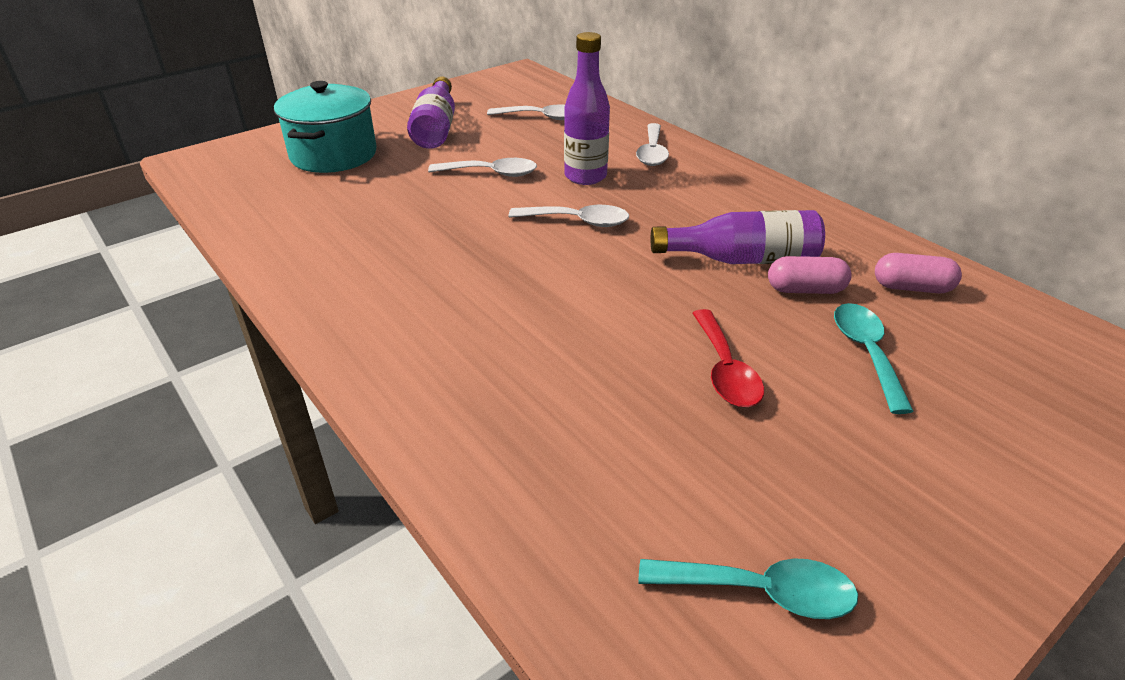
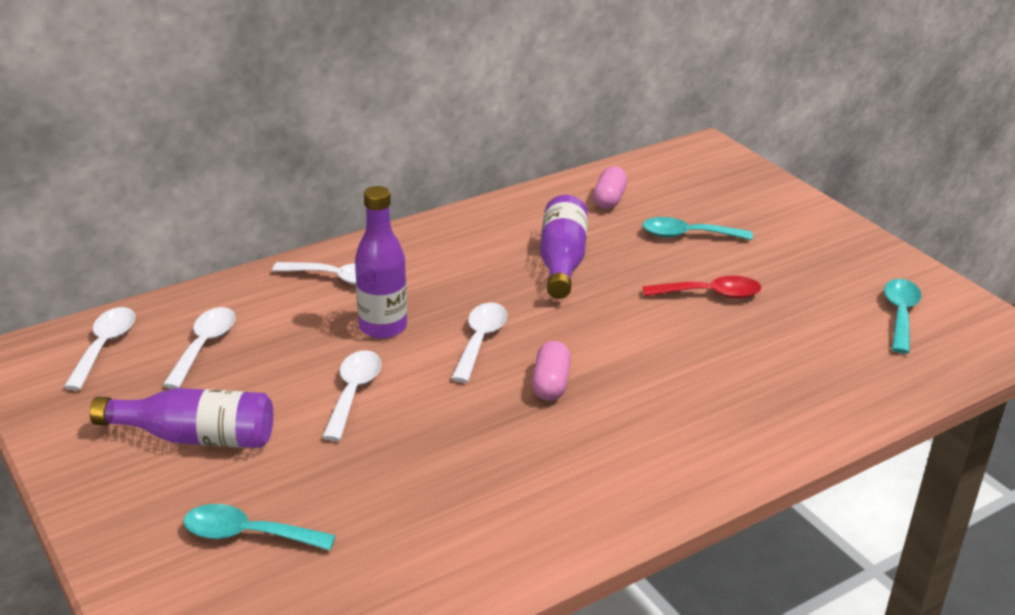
camera: 85 degrees left, 5 degrees down
turquoise pot [274,81,376,173] -> turquoise spoon [183,504,336,550]
pink capsule [768,256,852,294] -> pink capsule moved to [532,341,571,401]
none -> white spoon [64,307,136,390]

